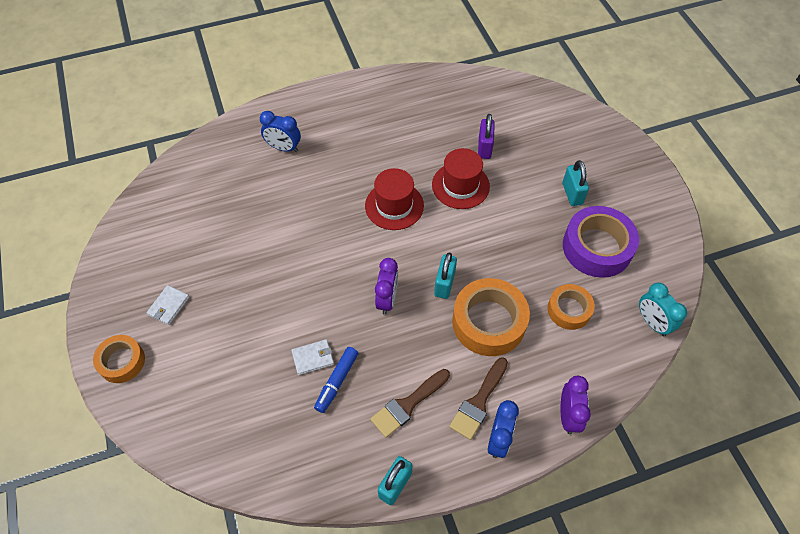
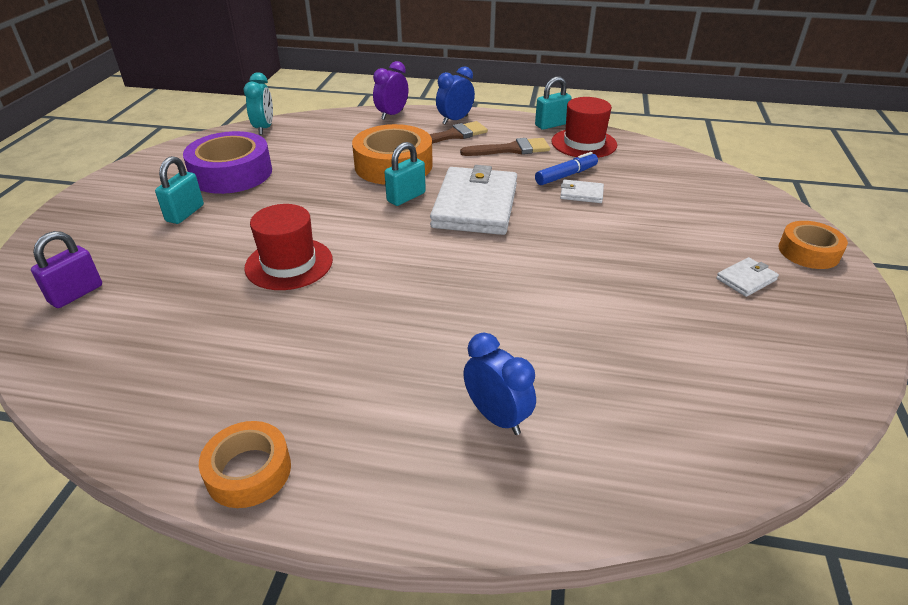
camera: 150 degrees left, 20 degrees down
red hat [365,168,424,230] -> red hat moved to [551,97,617,158]
purple clock [375,258,398,315] -> white wallet [430,165,517,235]
purple padlock [478,114,495,159] -> purple padlock moved to [31,231,102,308]
orange tape [547,284,595,330] -> orange tape moved to [199,421,291,508]

